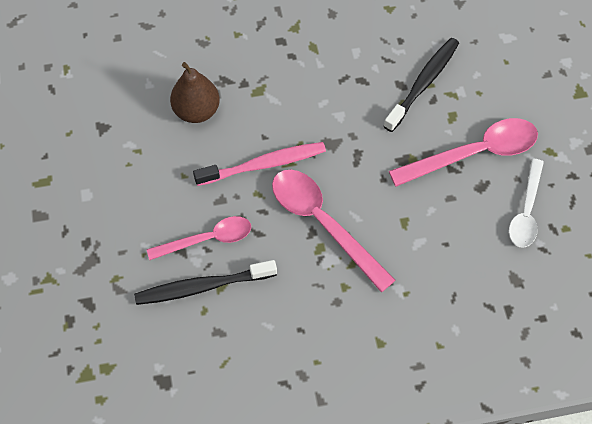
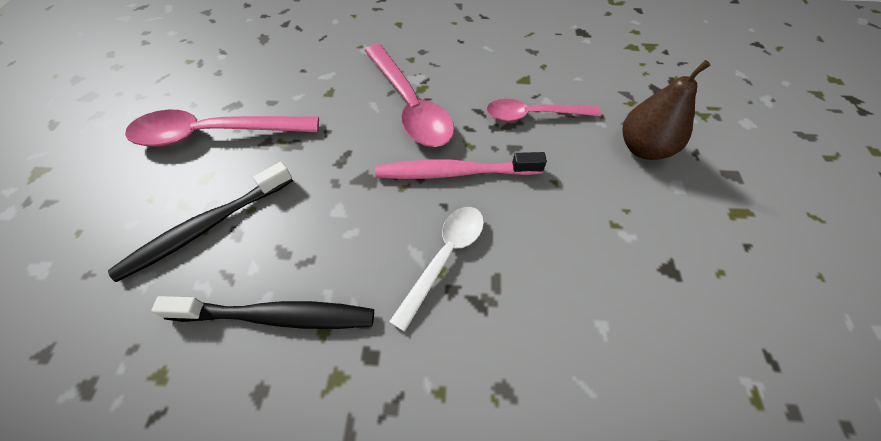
camera: 165 degrees left, 5 degrees down
black toothbrush [134,260,277,305] -> black toothbrush moved to [151,296,374,329]
brown pear [170,62,220,123] -> brown pear moved to [623,60,711,160]
white spoon [509,158,544,248] -> white spoon moved to [389,207,484,332]

